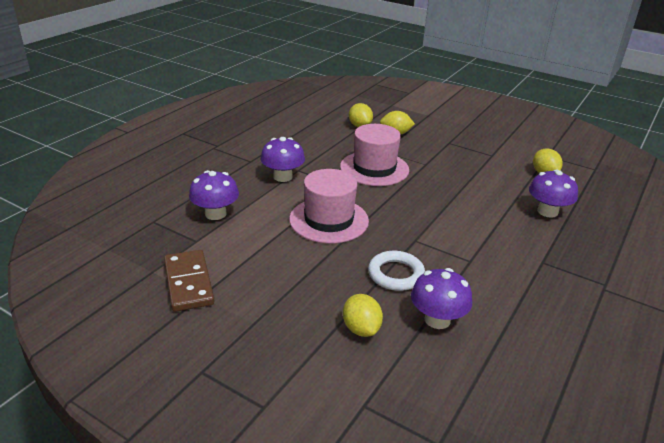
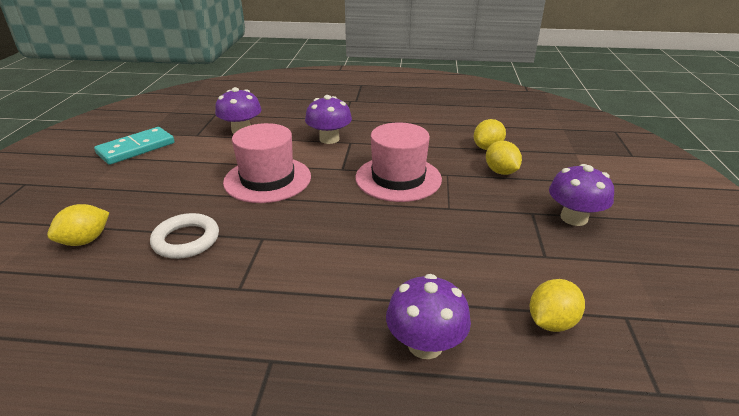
camera: 65 degrees right, 0 degrees up
brown domino [164,250,214,312] -> turquoise domino [94,127,174,165]
purple mushroom [411,268,472,329] -> purple mushroom moved to [549,164,614,226]

